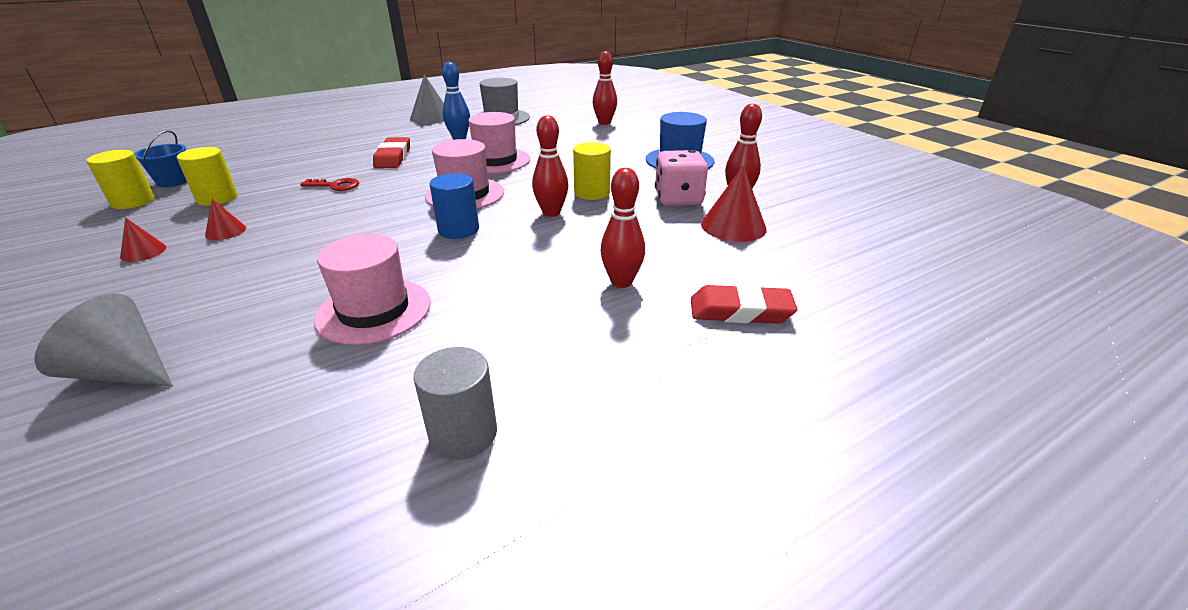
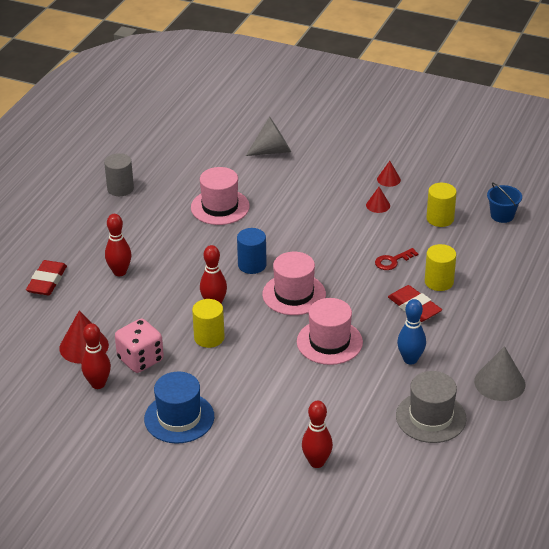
camera: 145 degrees right, 5 degrees up
yellow cylinder [86,150,155,209] -> yellow cylinder moved to [425,244,456,291]
red eraser [691,284,797,323] -> red eraser turned 45 degrees counterclockwise [26,260,67,296]

